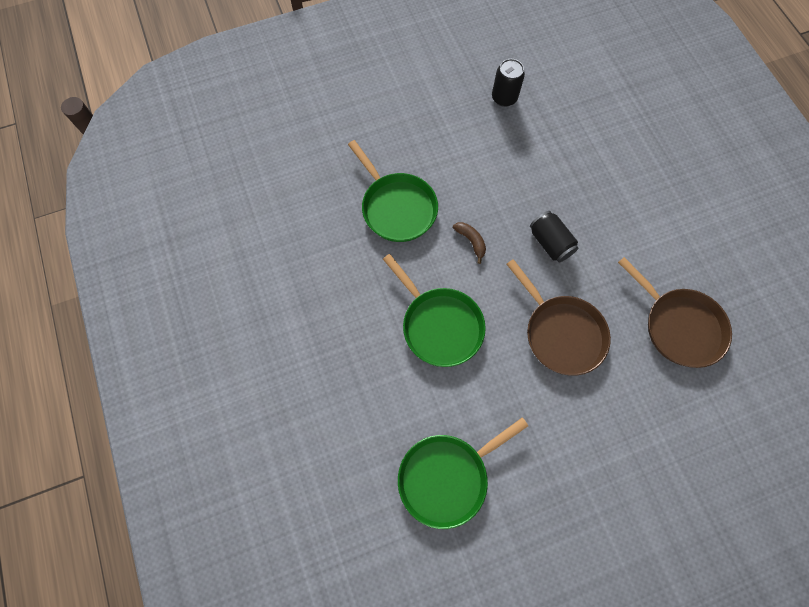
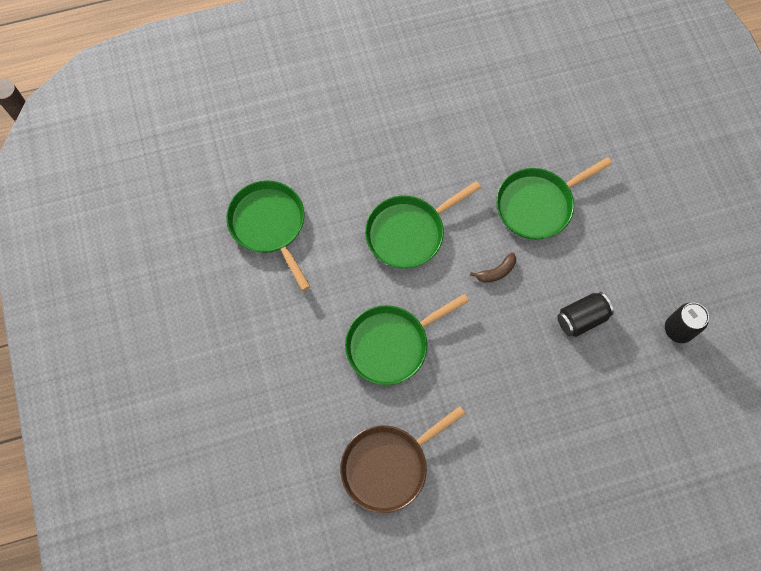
camera: 95 degrees right, 0 degrees up
brown pan [506,259,611,376] -> green pan [345,294,469,385]
black can [530,211,578,263] -> black can moved to [557,292,614,337]

